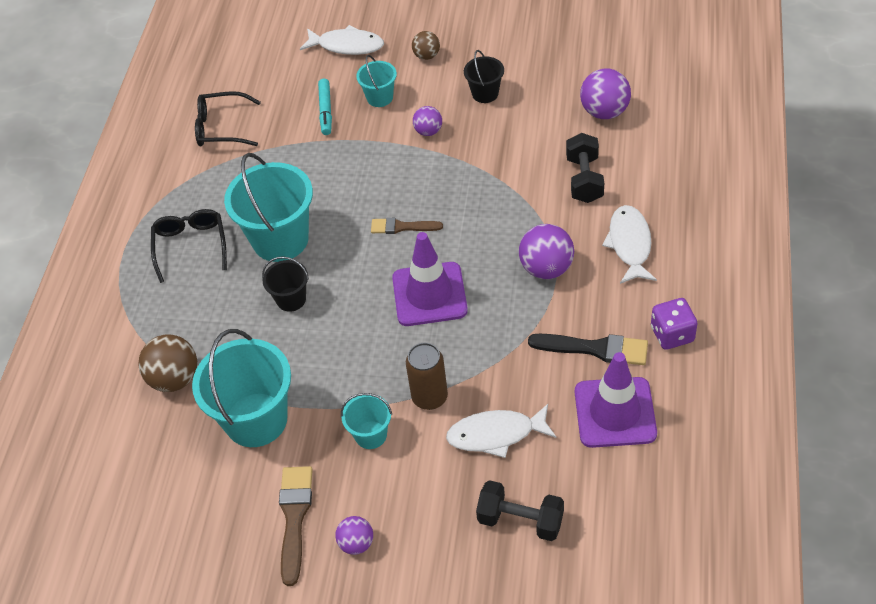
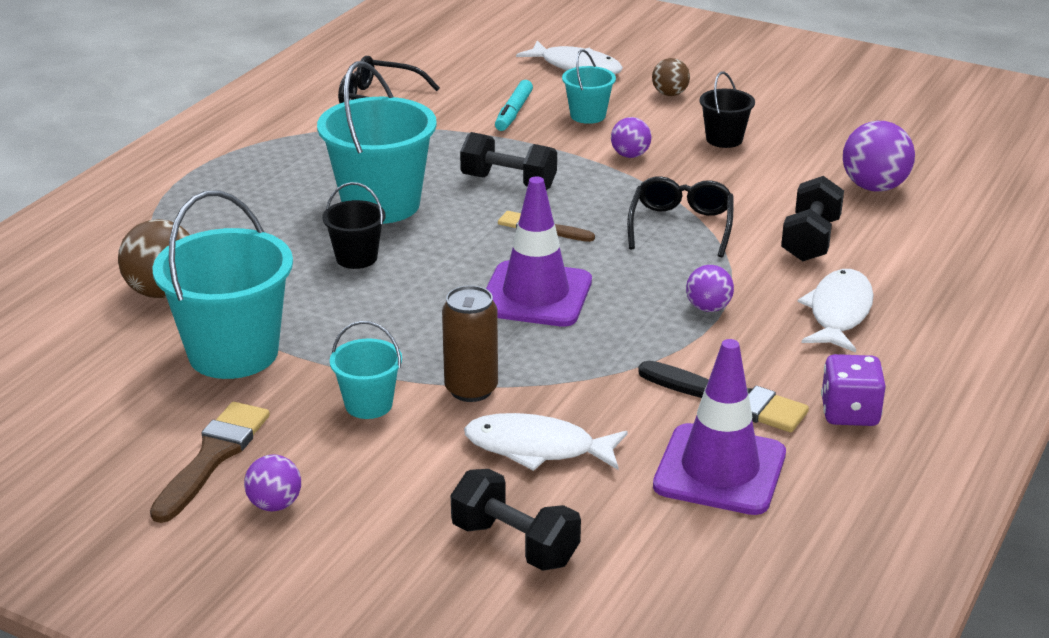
camera: 15 degrees right, 20 degrees down
black glasses [151,209,227,283] -> black glasses moved to [627,176,733,257]
purple ball [519,224,574,279] -> purple ball [686,265,734,312], size x0.60
none -> black dumbbell [460,132,557,190]

